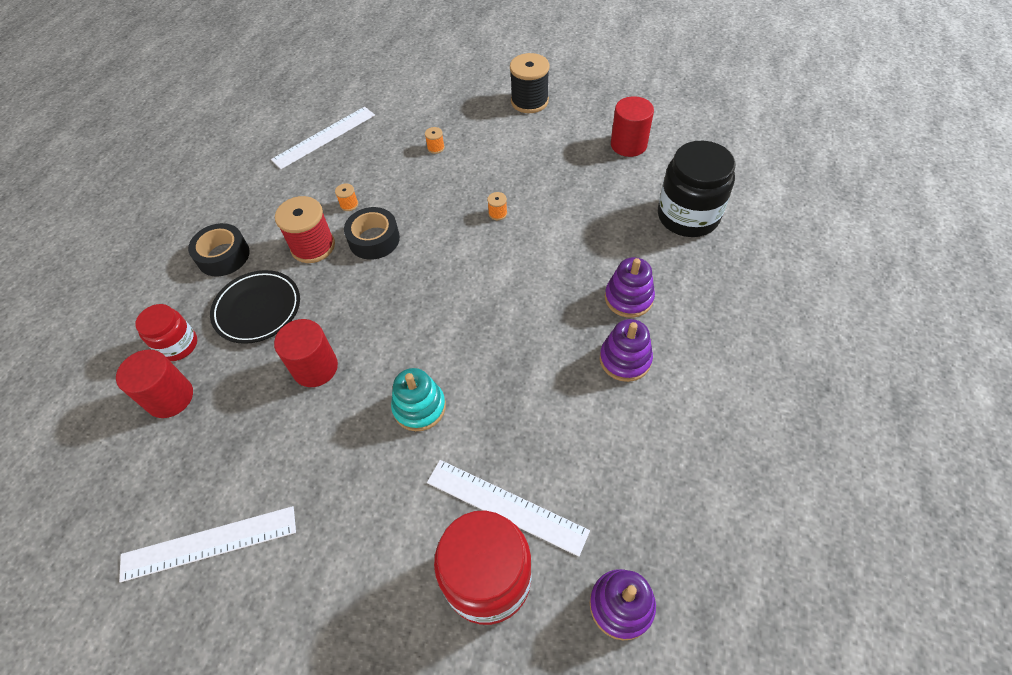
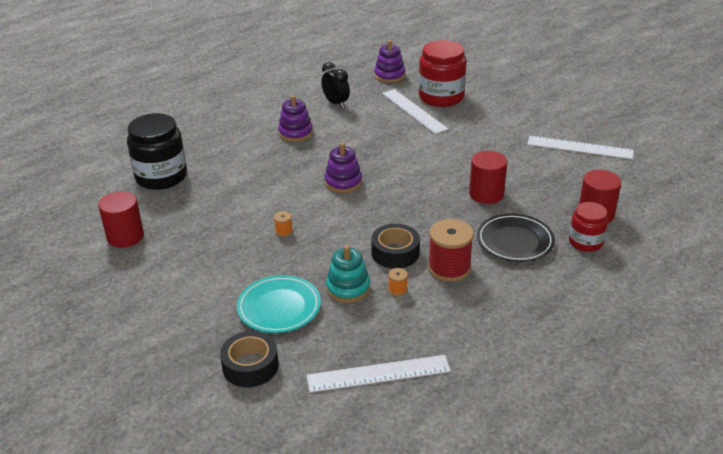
camera: 150 degrees left, 20 degrees down
black tape [188,223,250,276] -> black tape moved to [220,331,279,387]
turquoise stacking toy [391,368,446,431] -> turquoise stacking toy moved to [326,245,370,303]
orange spool [425,127,445,154] -> turquoise plate [237,275,321,333]
black spool [510,53,549,113] -> none
purple stacking toy [605,257,655,318] -> purple stacking toy moved to [325,143,362,193]
none -> black clock [321,62,350,108]

